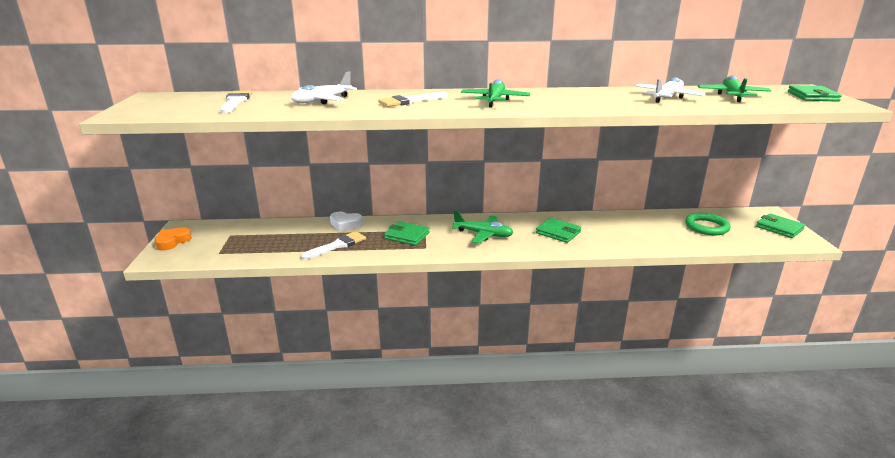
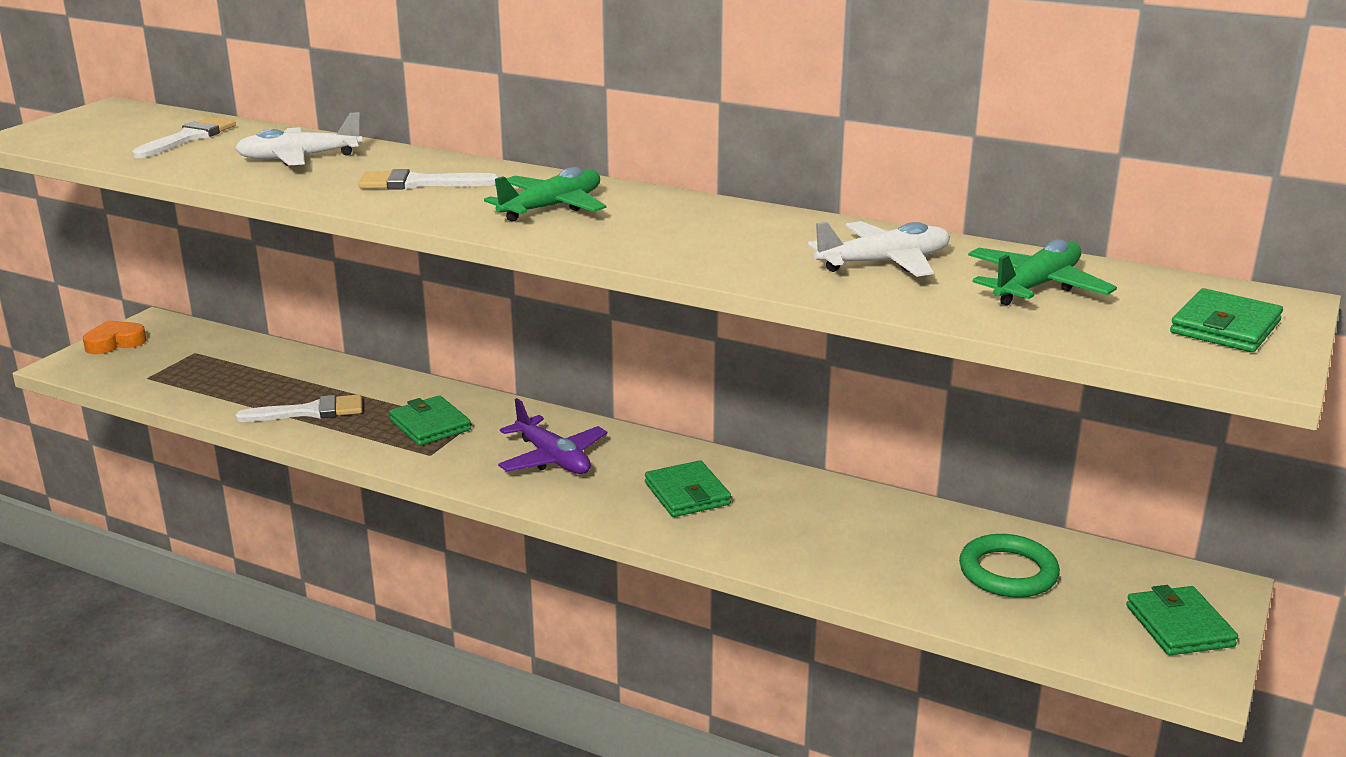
camera: 30 degrees right, 0 degrees up
white heart [330,212,363,231] -> none
green plane [452,210,514,243] -> purple plane [498,398,607,474]

